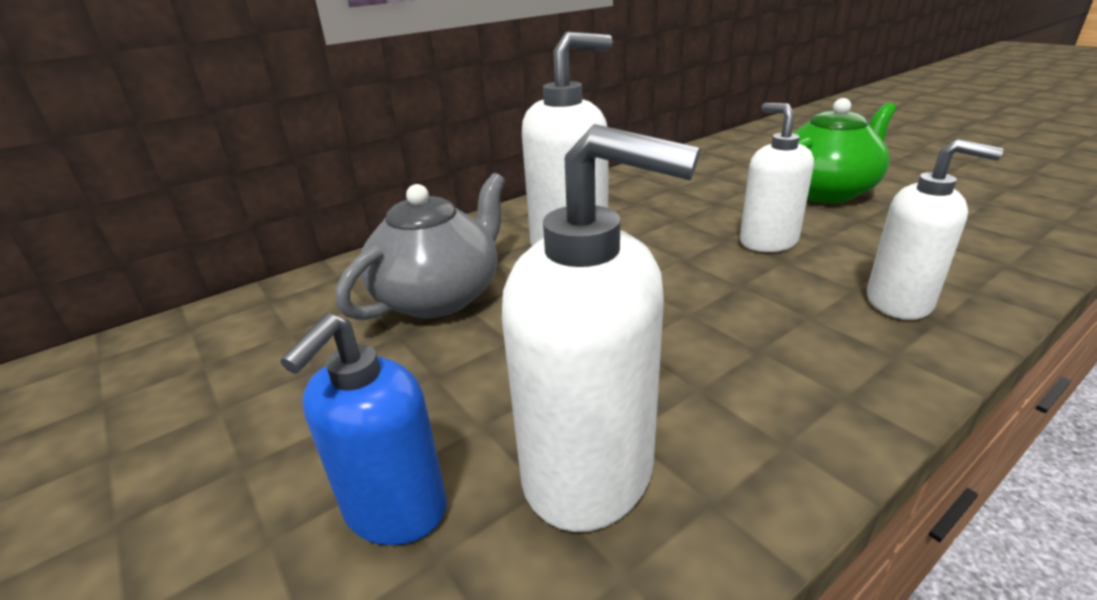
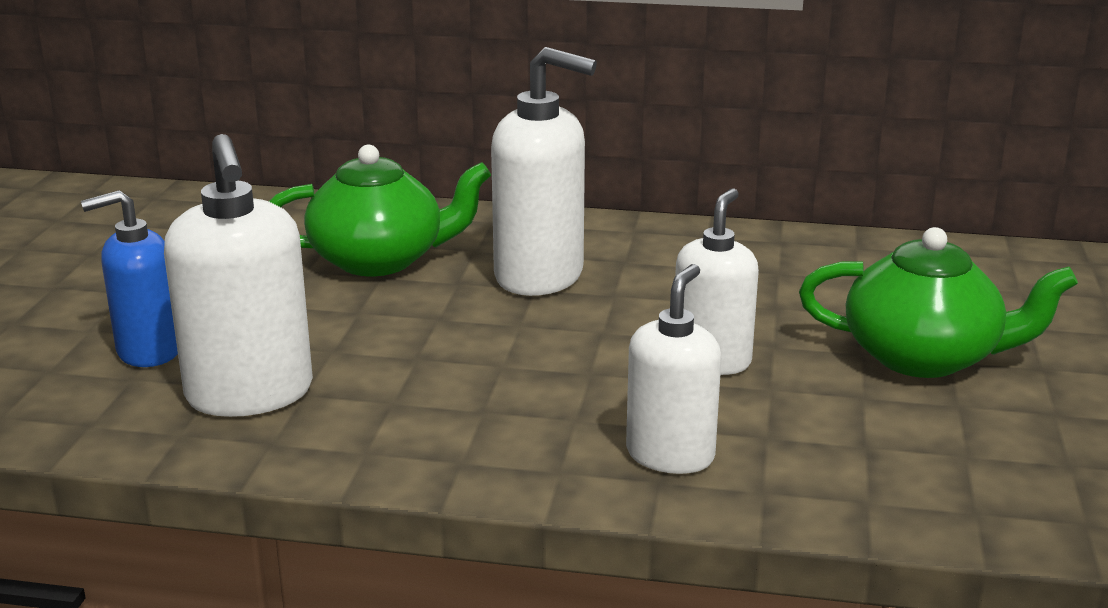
camera: 45 degrees right, 5 degrees down
grey teapot [336,173,505,321] -> green teapot [269,144,491,276]
white soap dispenser [867,139,1004,320] -> white soap dispenser turned 135 degrees counterclockwise [626,264,721,474]

